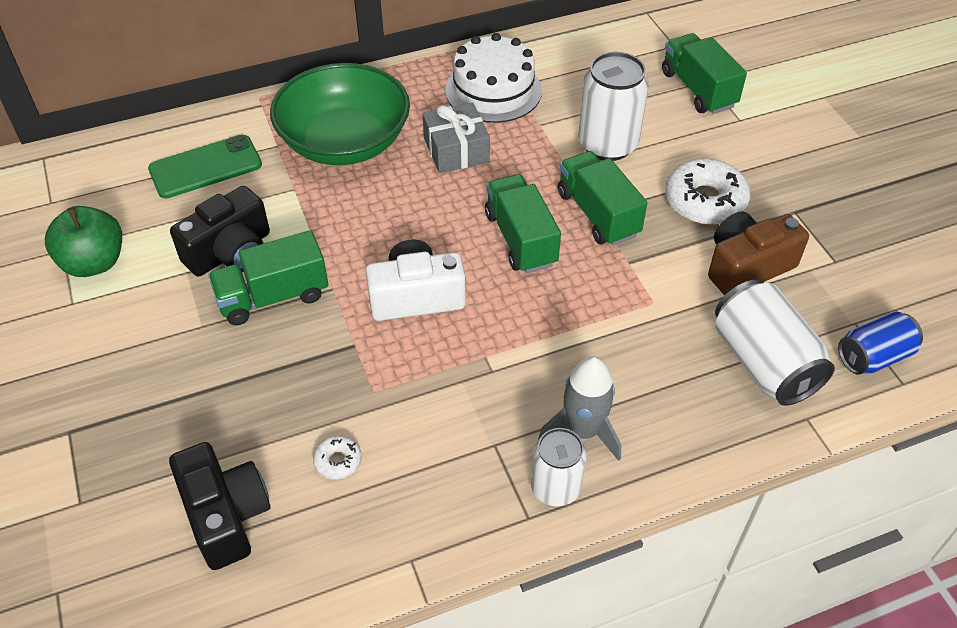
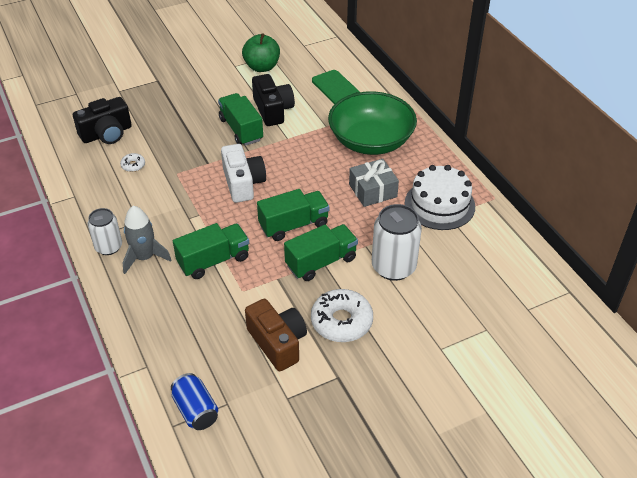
camera: 85 degrees right, 5 degrees down
black camera [170,186,270,277] -> black camera turned 150 degrees counterclockwise [252,74,295,126]
green truck [662,33,747,114] -> green truck moved to [173,223,249,279]
white can [715,280,835,406] -> none

